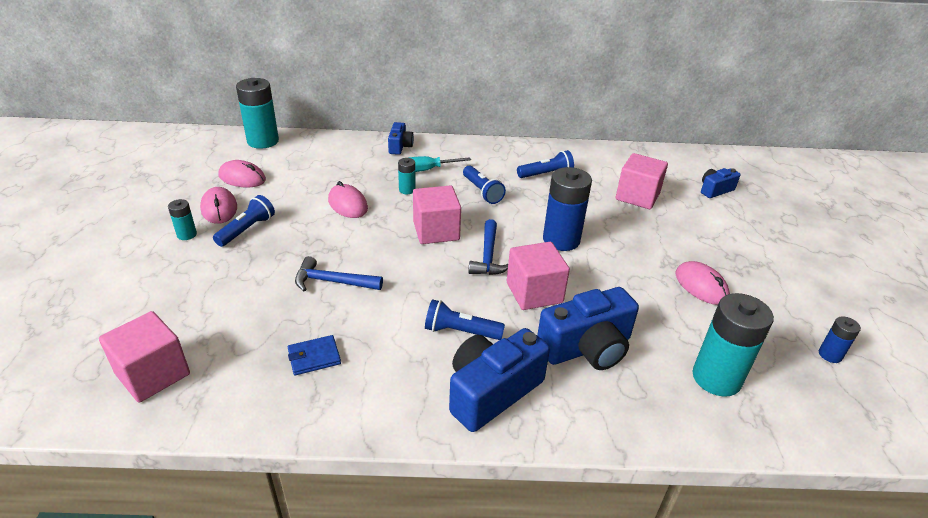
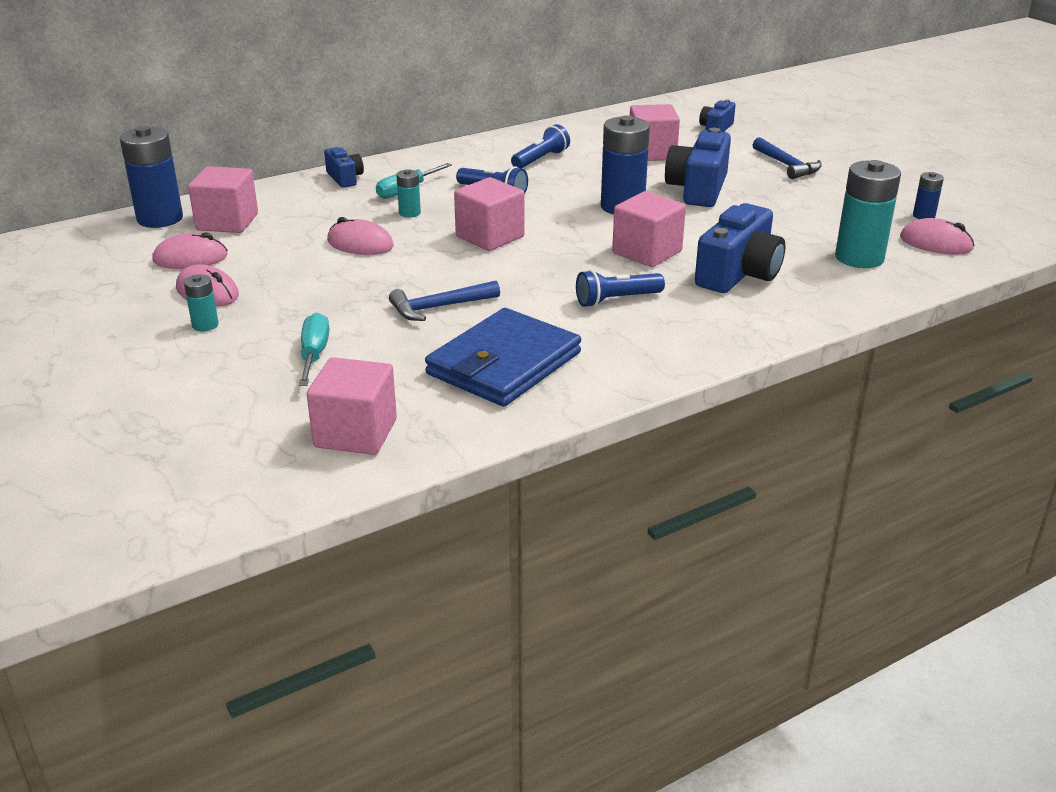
camera: 30 degrees left, 5 degrees down
blue flashlight [213,195,275,247] -> none
turquoise battery [236,78,279,149] -> blue battery [120,126,183,228]
blue wallet [288,335,341,375] -> blue wallet [425,308,581,407], size x2.34
blue camera [449,328,550,432] -> blue camera moved to [665,128,731,207]
blue hammer [468,219,508,275] -> blue hammer moved to [753,137,822,179]
pink mouse [675,261,730,305] -> pink mouse moved to [900,218,975,255]
none -> pink cube [188,166,258,233]
none -> turquoise screwdriver [299,313,330,386]

